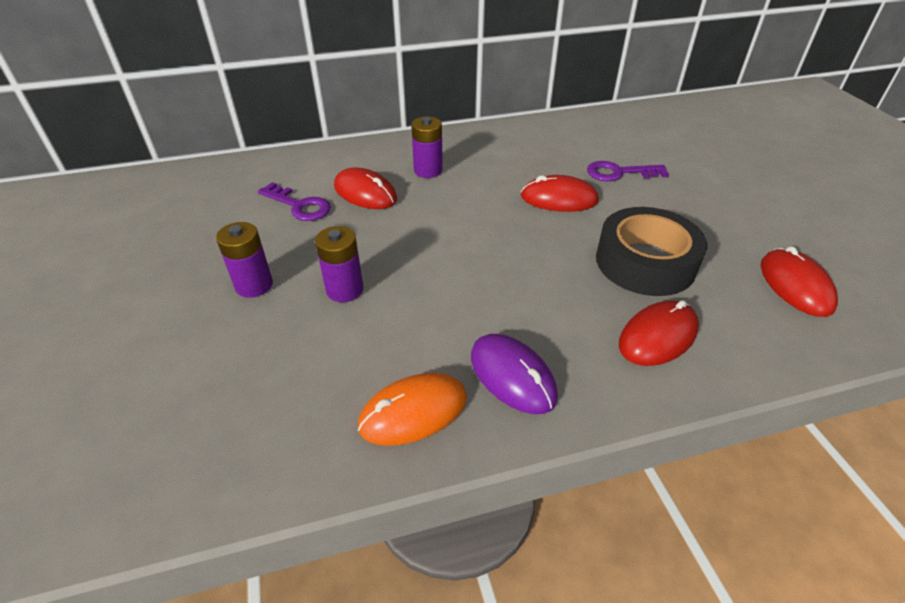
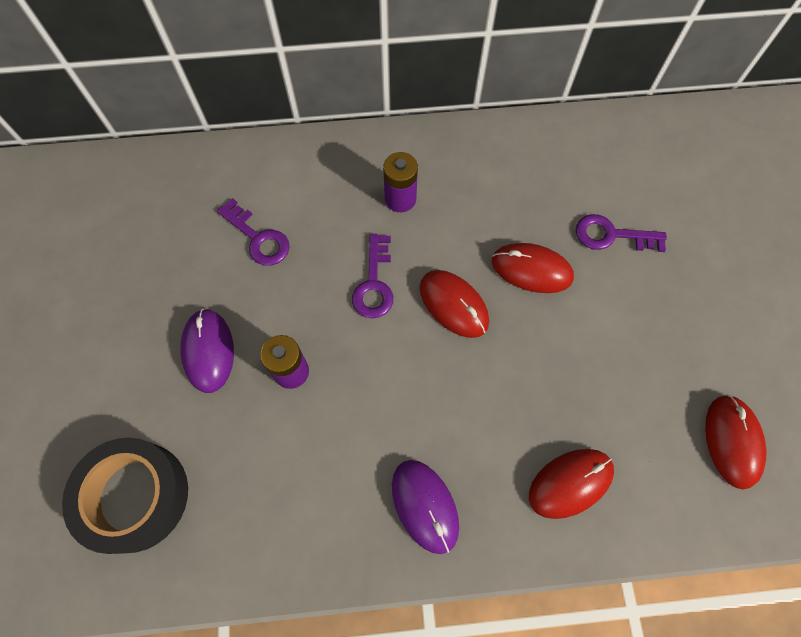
camera: 10 degrees right, 25 degrees up
purple battery [216,222,273,298] -> purple mouse [180,309,234,393]
red mouse [334,168,397,209] -> red mouse moved to [420,270,489,338]
orange mouse [358,373,467,446] -> none
black tape [596,207,707,296] -> black tape moved to [62,438,188,554]
none -> purple key [352,234,393,318]

